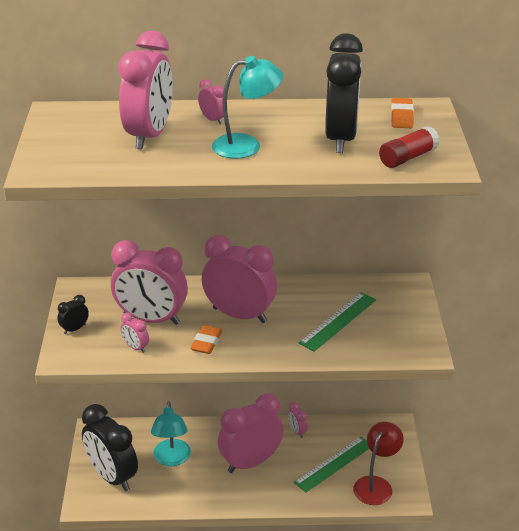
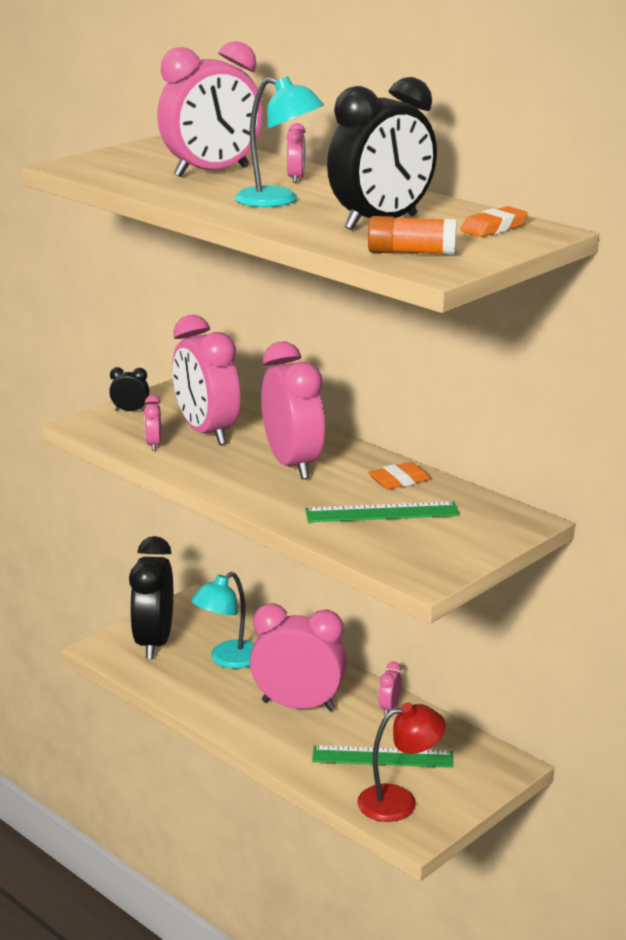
camera: 45 degrees right, 10 degrees down
orange eraser [190,325,223,354] -> orange eraser moved to [368,462,431,489]
red glue stick [379,126,439,168] -> orange glue stick [368,216,457,255]

